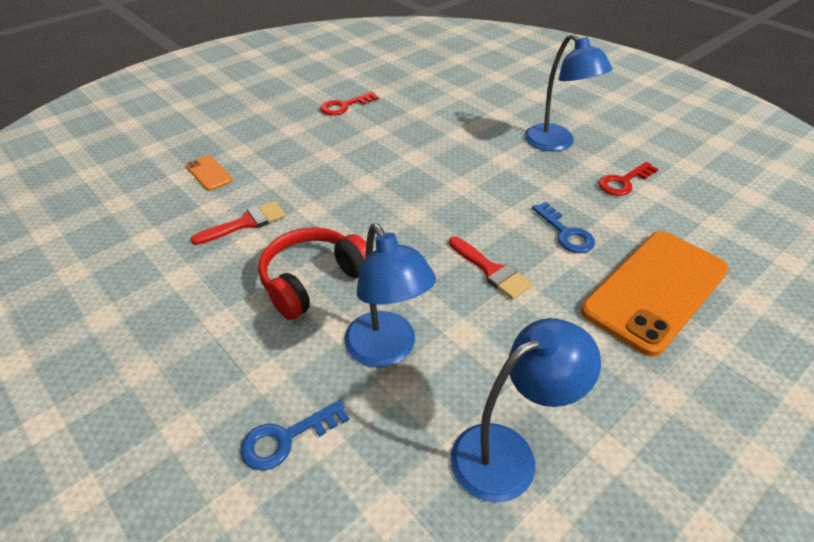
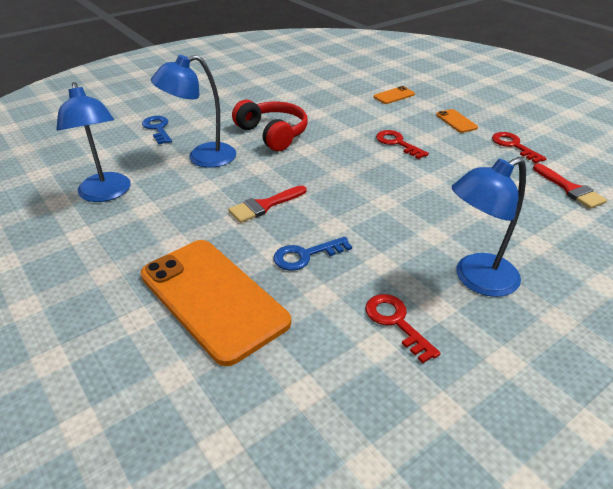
camera: 95 degrees right, 5 degrees down
red brush [191,201,286,245] -> red brush moved to [533,163,607,209]
none -> red key [376,130,429,159]
none -> orange phone [436,109,478,133]

